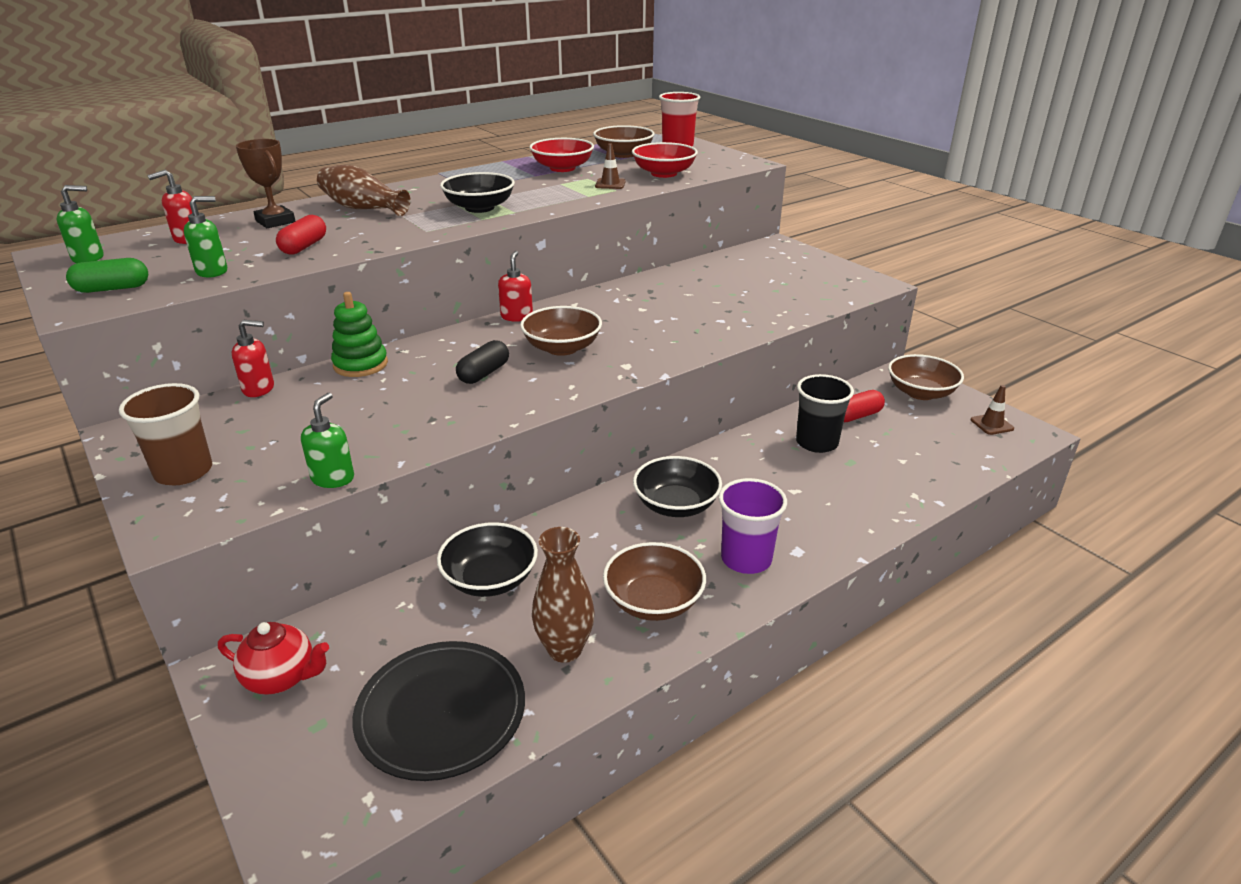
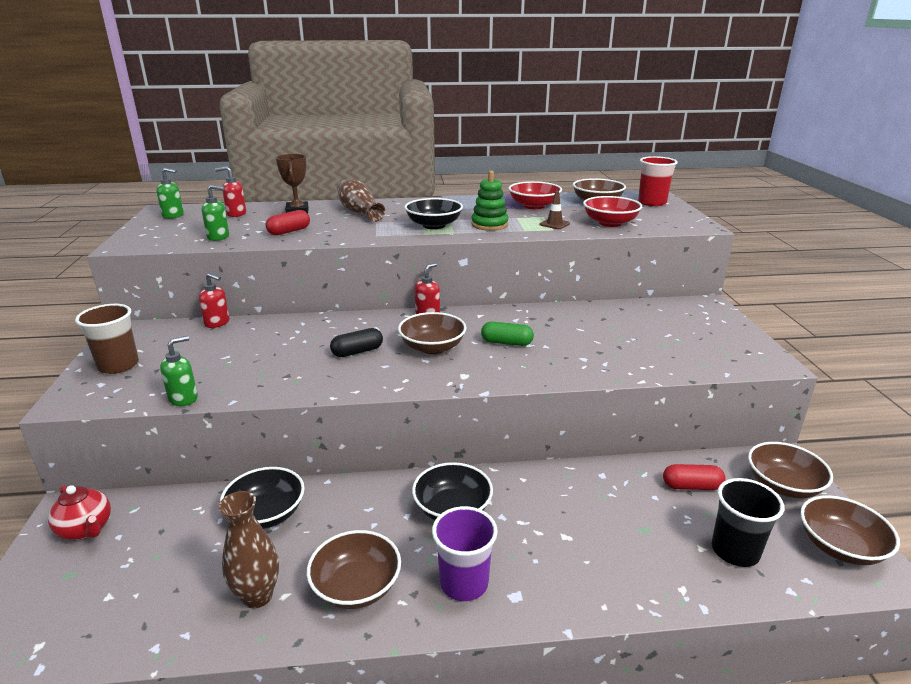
camera: 30 degrees right, 5 degrees down
green capsule [66,258,148,293] -> green capsule moved to [481,322,534,346]
green stacking toy [331,292,388,377] -> green stacking toy moved to [471,171,509,231]
black plate [352,641,525,781] -> none
black cup [796,374,854,453] -> black cup moved to [712,478,784,567]
brown traffic cone [970,385,1014,435] -> brown bowl [800,495,900,565]

